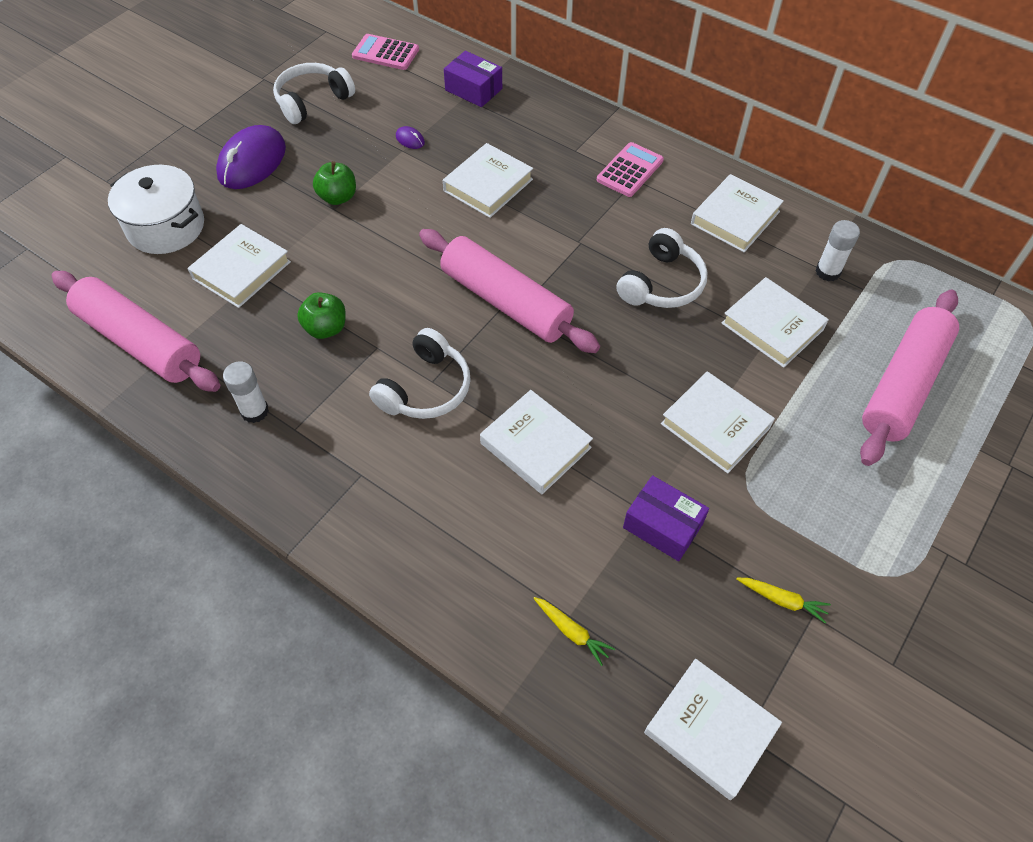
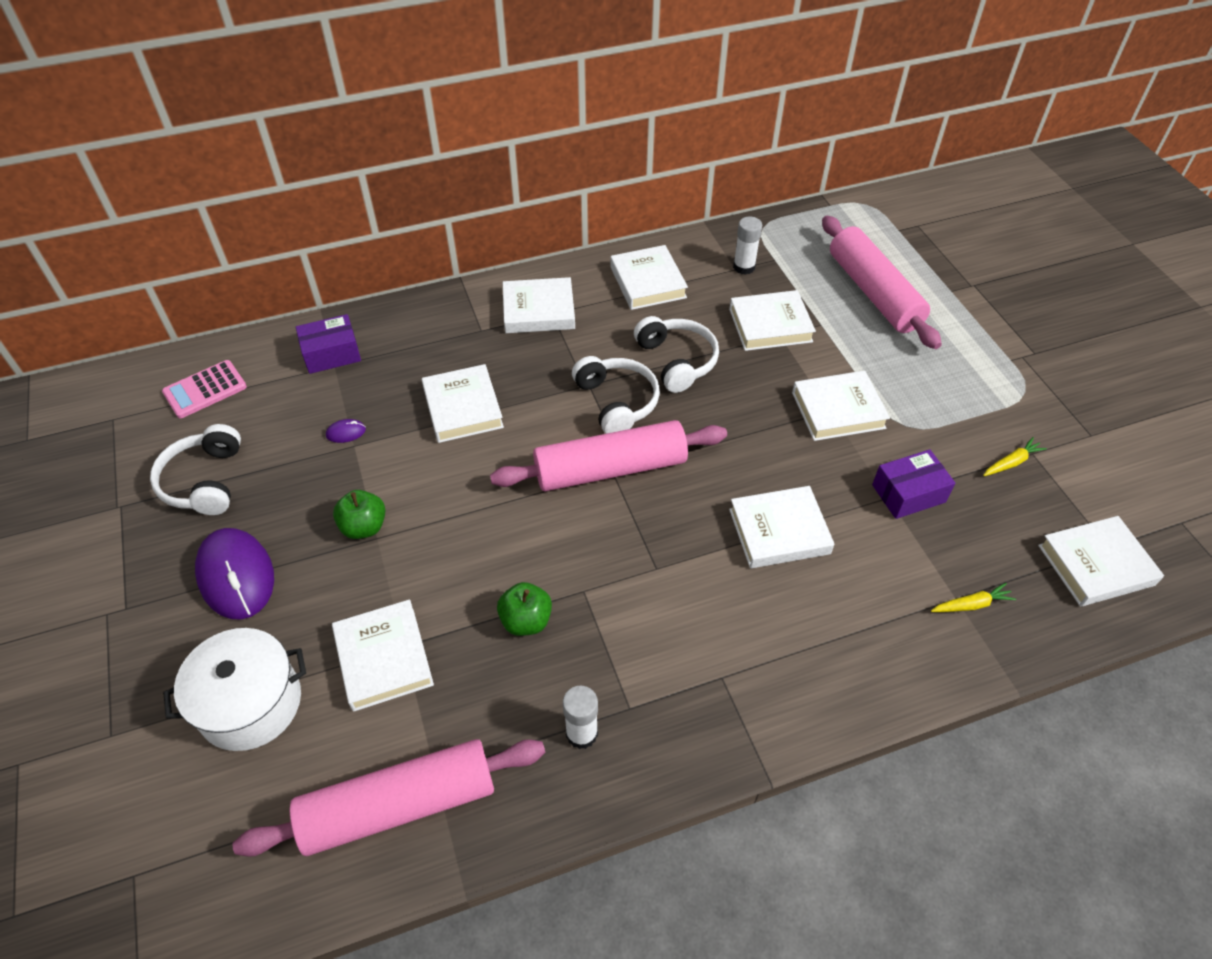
camera: 55 degrees left, 5 degrees down
white headphones [369,328,471,419] -> white headphones moved to [572,356,660,434]
pink calculator [597,142,664,197] -> white book [503,277,575,333]

